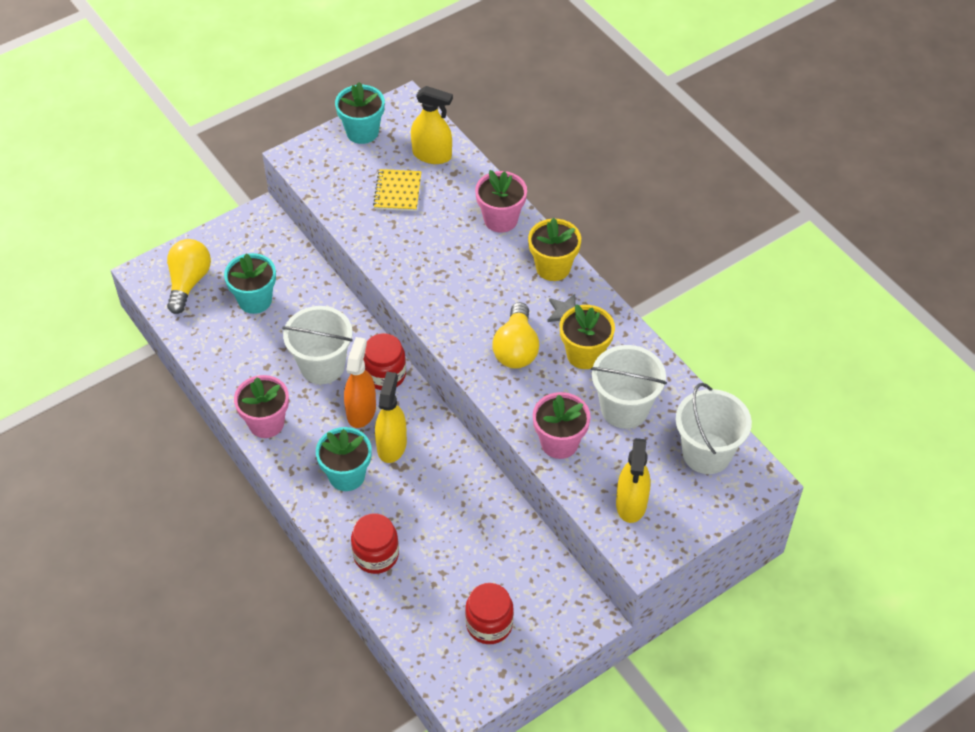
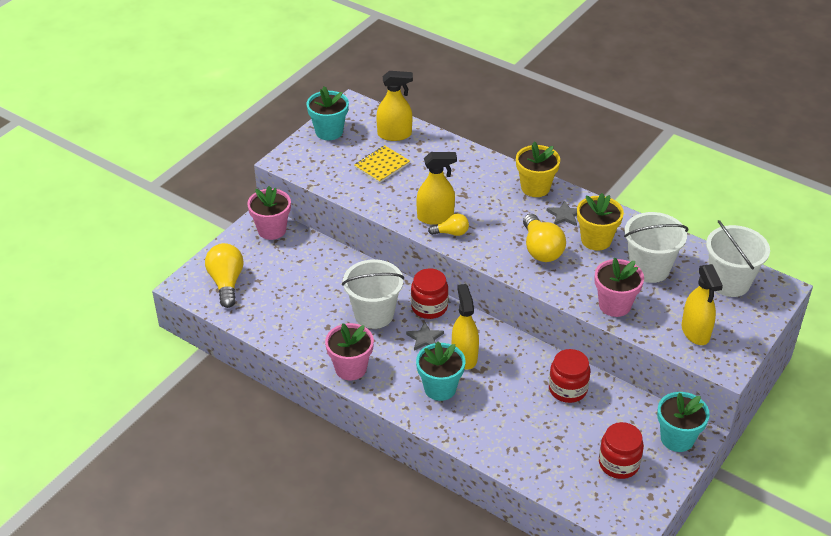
camera: 20 degrees left, 10 degrees down
turquoise flower pot [224,253,276,314] -> turquoise flower pot moved to [657,392,710,452]
orange spray bottle [344,337,376,428] -> grey star [406,321,444,351]
red jar [351,513,399,574] -> red jar moved to [549,349,590,403]
yellow notebook [373,169,421,211] -> yellow notebook turned 60 degrees clockwise [354,145,410,183]
pink flower pot [475,170,527,233] -> pink flower pot moved to [247,186,291,240]
none -> yellow spray bottle [417,152,457,225]
none -> yellow light bulb [428,214,469,236]

